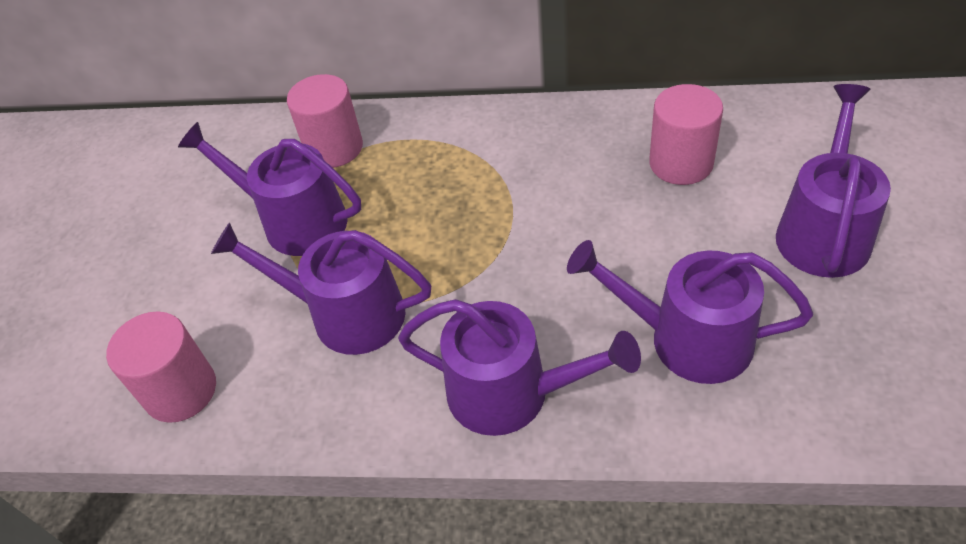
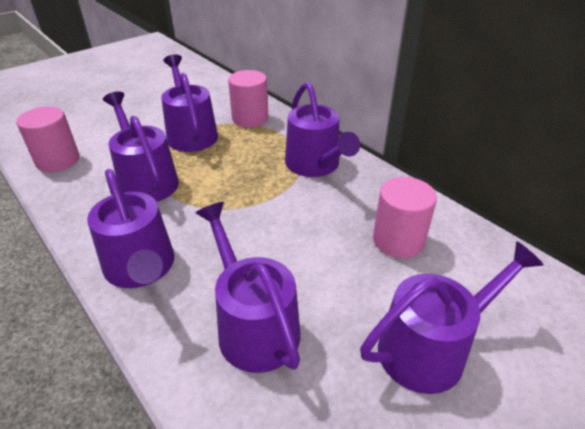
camera: 40 degrees right, 10 degrees down
none -> purple watering can [285,82,360,177]

